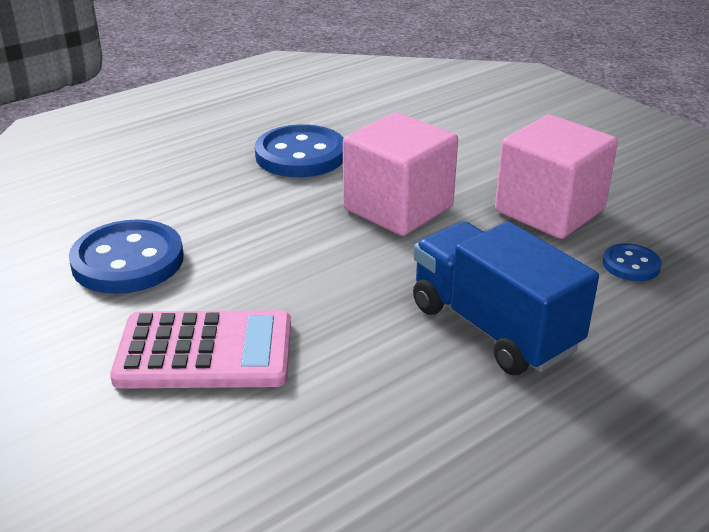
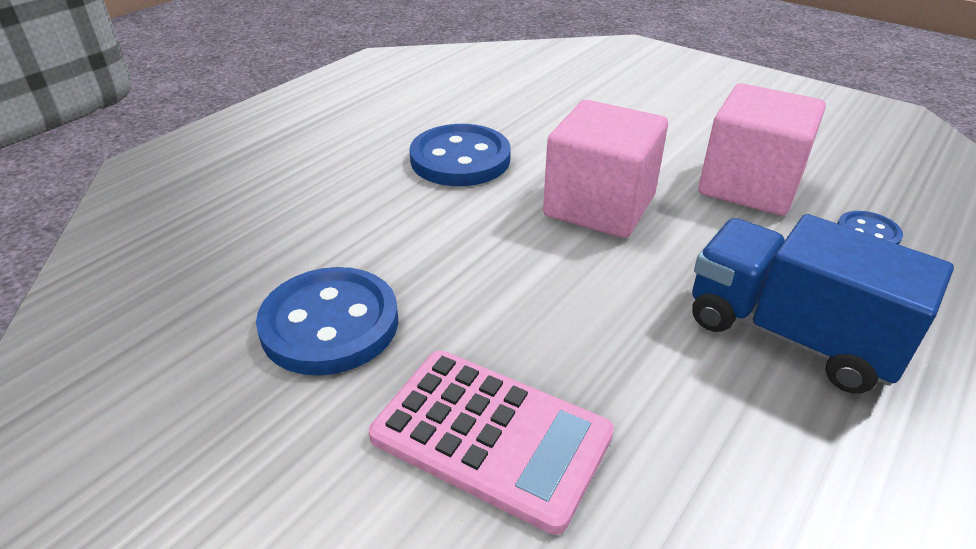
camera: 15 degrees left, 5 degrees up
pink calculator [110,310,291,389] -> pink calculator turned 45 degrees clockwise [369,350,614,535]

